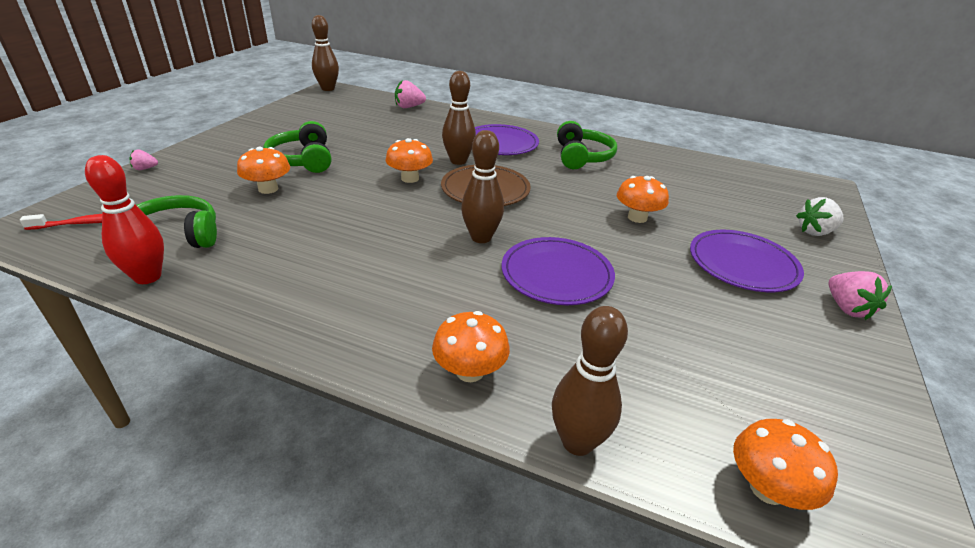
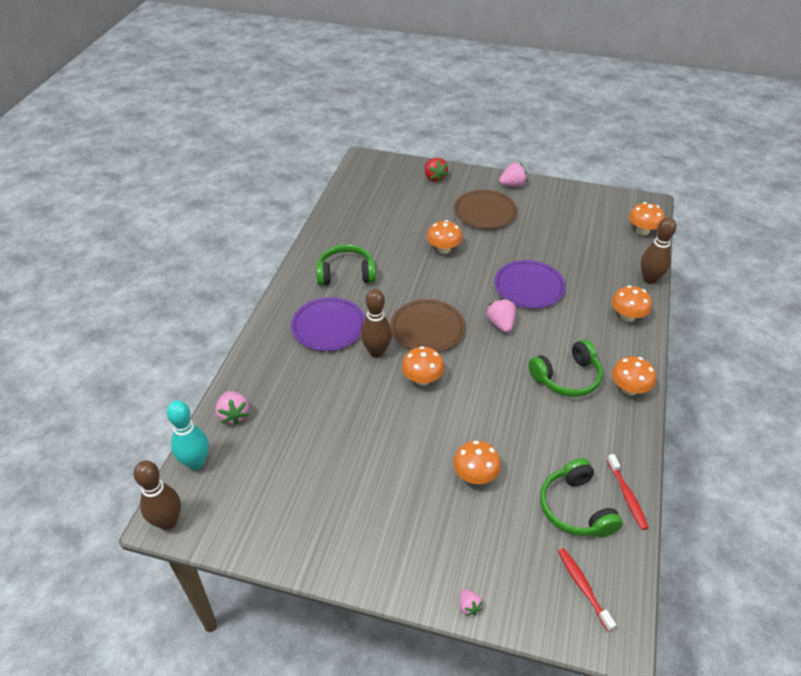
camera: 95 degrees left, 10 degrees up
red bowling pin [85,155,164,284] -> red toothbrush [607,454,648,530]
green headphones [263,121,331,173] -> green headphones moved to [529,339,603,397]
brown bowling pin [461,130,504,243] -> pink strawberry [487,298,516,333]
purple plate [690,230,804,292] -> brown plate [454,190,517,229]
white strawberry [796,197,844,236] -> red strawberry [425,158,448,183]
none -> turquoise bowling pin [167,400,209,470]
none -> orange mushroom [612,356,656,395]

